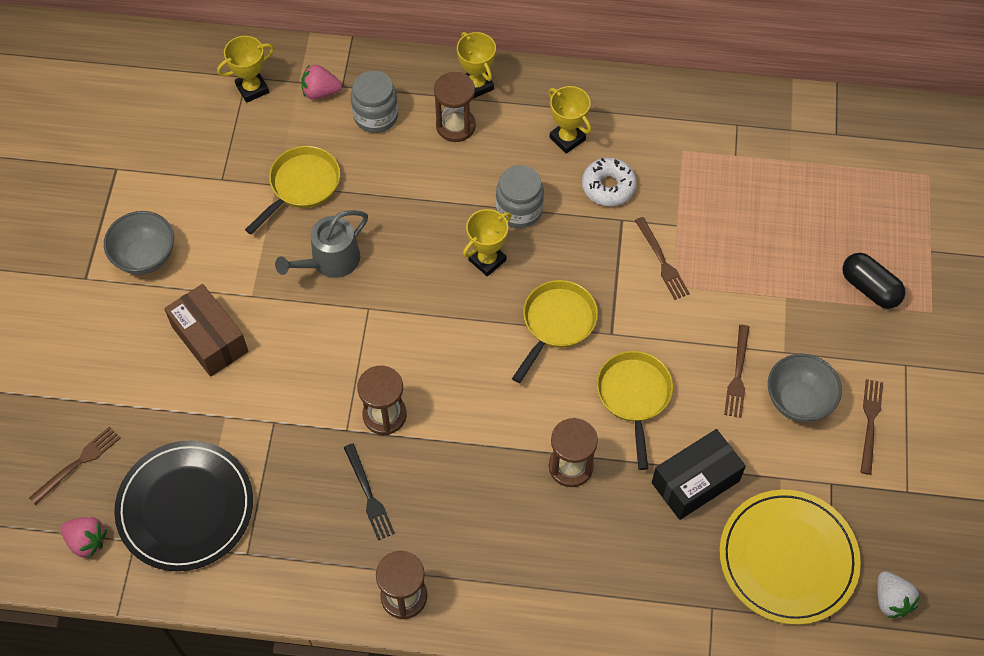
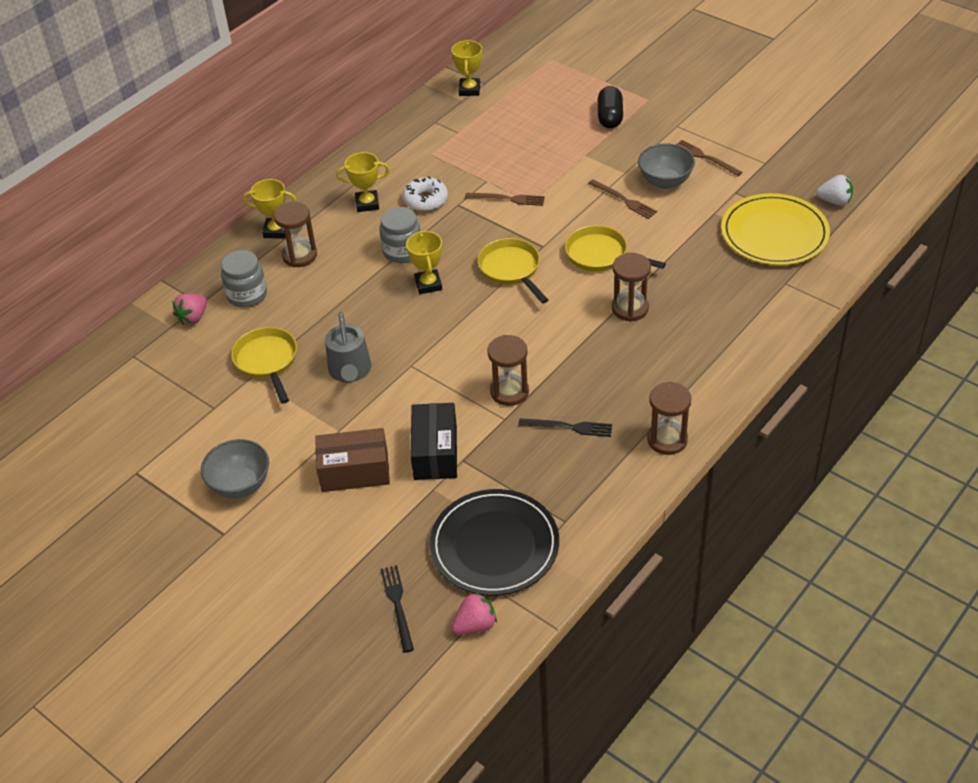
camera: 55 degrees left, 15 degrees down
brown fork [29,426,120,505] -> black fork [381,565,414,653]
yellow trophy [217,36,274,103] -> yellow trophy moved to [451,40,482,96]
black box [652,429,746,520] -> black box moved to [411,403,457,480]
black capsule [842,253,906,309] -> black capsule turned 75 degrees counterclockwise [598,86,623,129]

